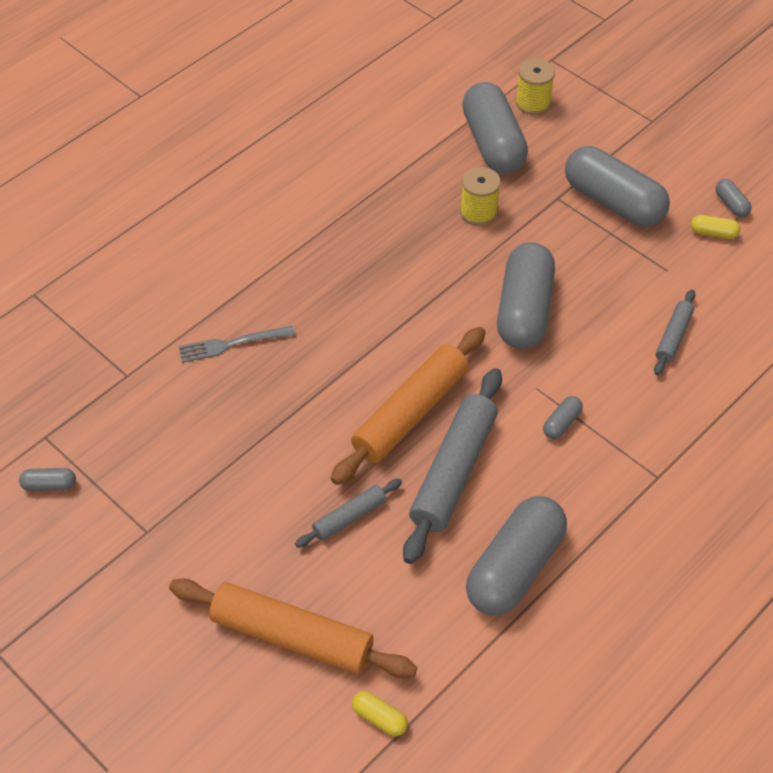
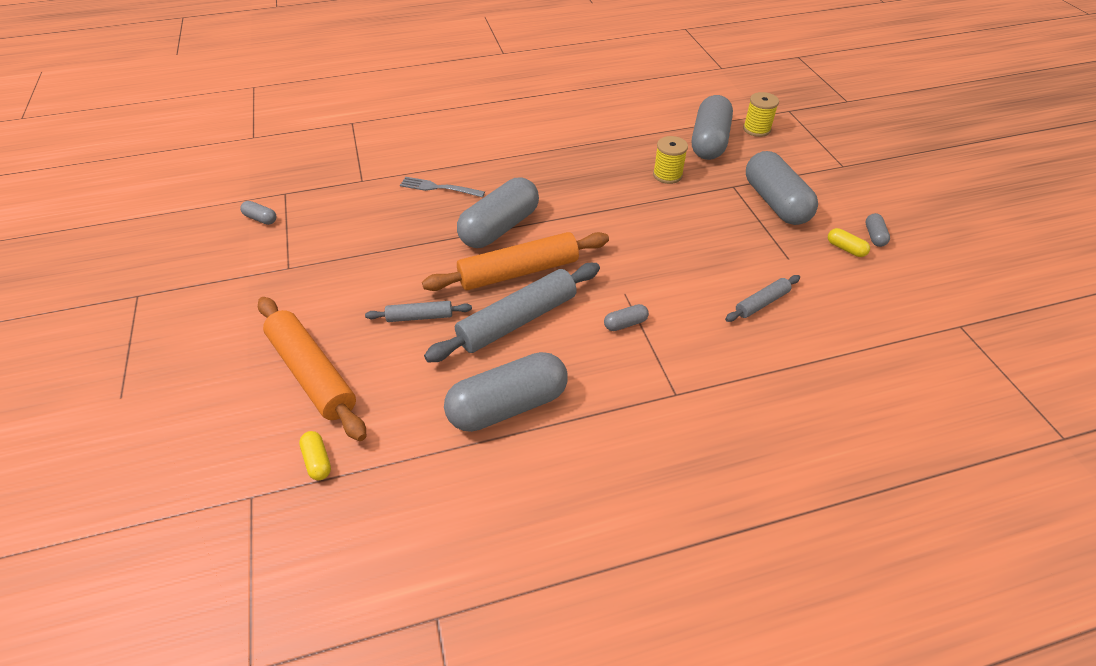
camera: 30 degrees right, 5 degrees down
grey capsule [497,242,555,349] -> grey capsule moved to [457,178,539,248]

